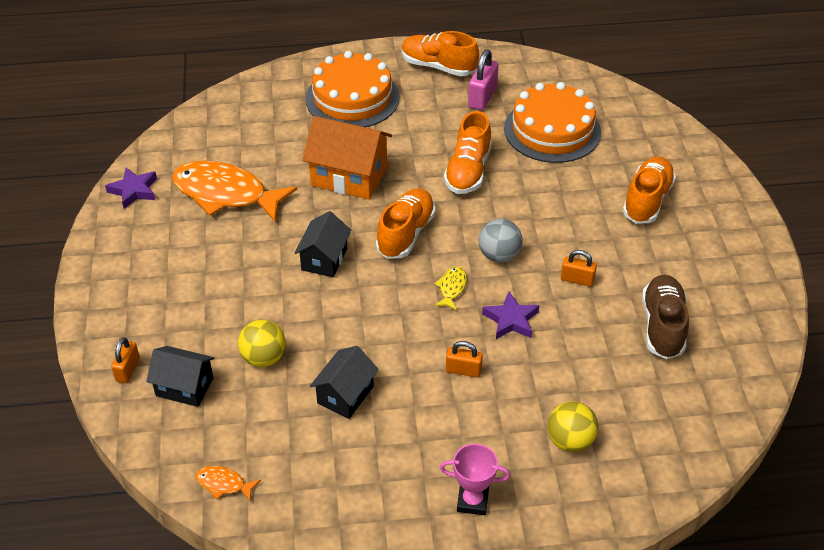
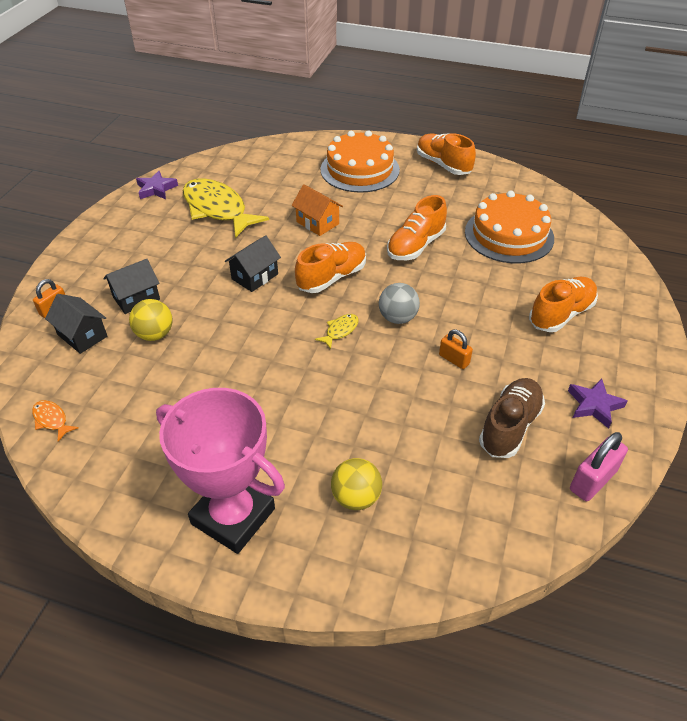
camera: 25 degrees right, 0 degrees up
orange fish [172,161,297,221] -> yellow fish [183,178,269,238]
orange house [302,116,392,200] -> orange house [291,184,343,236], size x0.63
black house [310,346,379,419] -> black house moved to [103,259,160,314]
pink trophy [440,444,510,515] -> pink trophy [156,388,285,554], size x2.12
orange padlock [446,341,483,377] -> none
pink padlock [468,49,499,110] -> pink padlock moved to [570,432,628,501]
purple star [482,291,539,339] -> purple star moved to [568,378,627,429]

